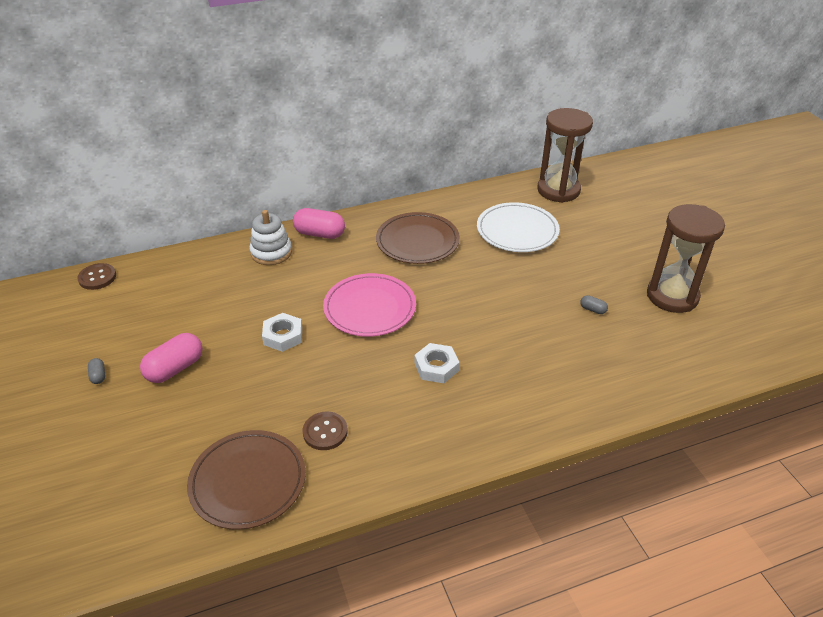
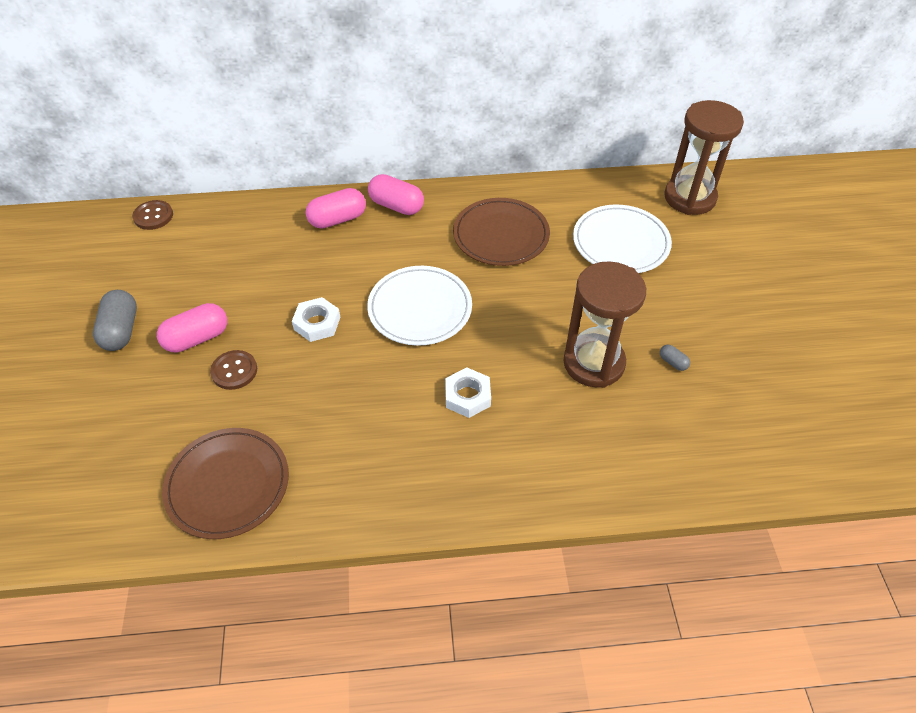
camera: 15 degrees right, 10 degrees up
grey capsule [88,358,105,384] -> grey capsule [93,290,137,351], size x2.14
white stacking toy [249,210,292,265] -> pink capsule [306,188,366,229]
brown button [303,412,348,450] -> brown button moved to [210,350,257,390]
pink plate [323,273,416,337] -> white plate [367,266,472,346]
brown hourglass [647,204,725,313] -> brown hourglass moved to [563,261,646,388]

